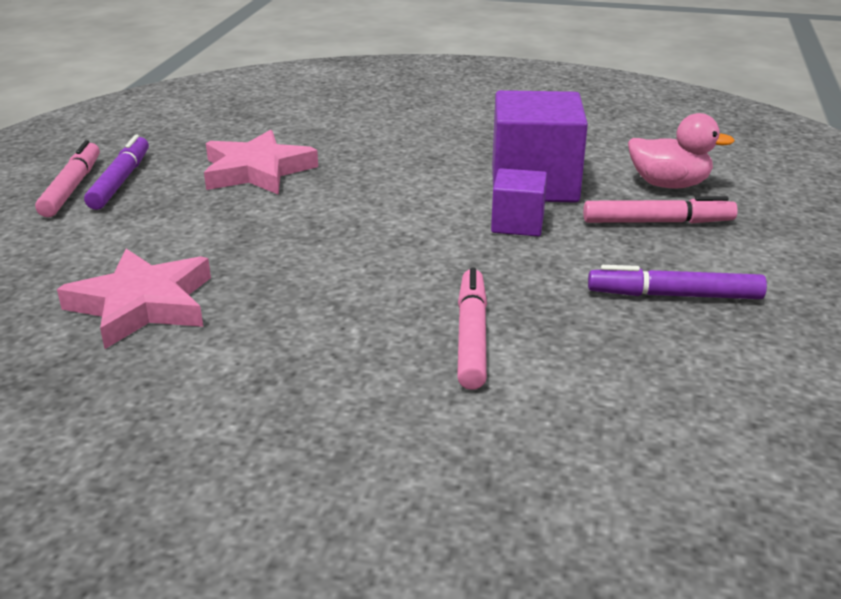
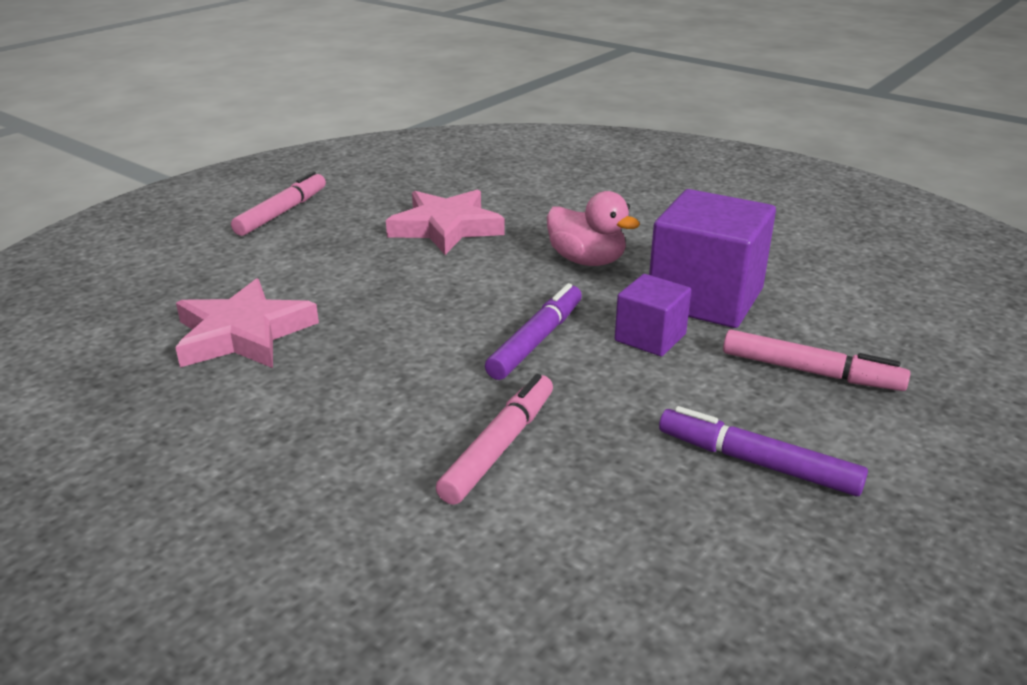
camera: 25 degrees right, 0 degrees up
purple marker [84,135,149,210] -> purple marker moved to [485,283,582,380]
pink duck [628,113,735,189] -> pink duck moved to [547,191,640,266]

